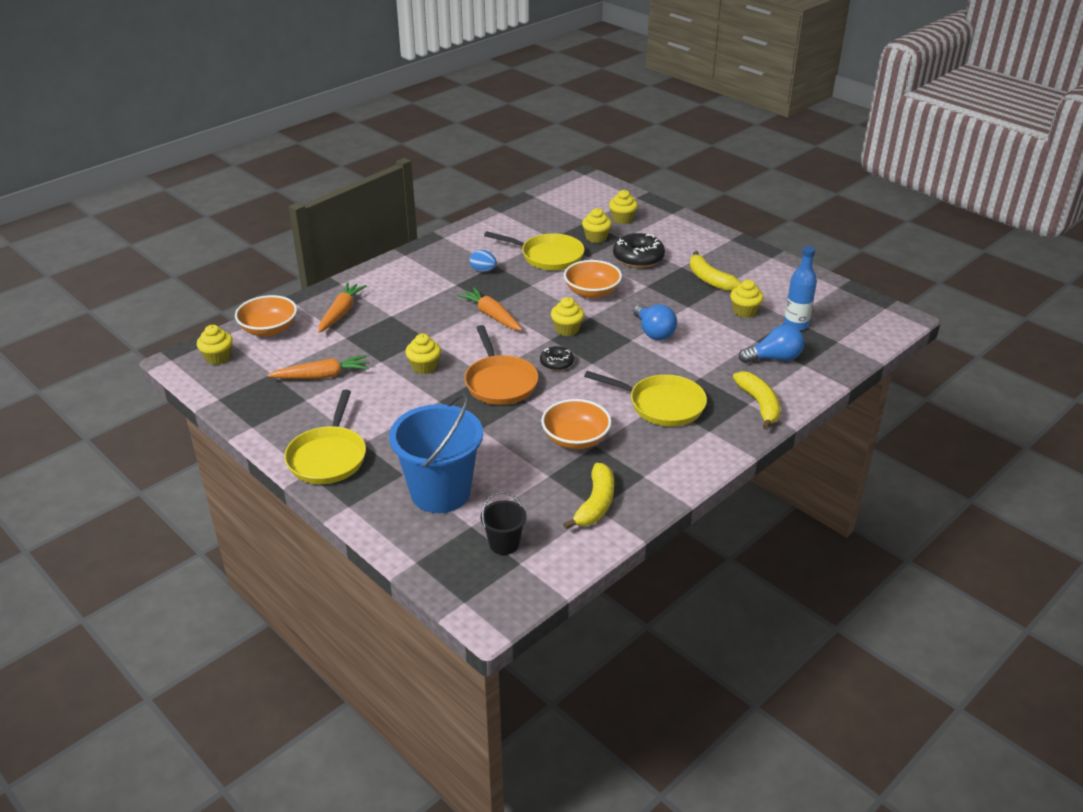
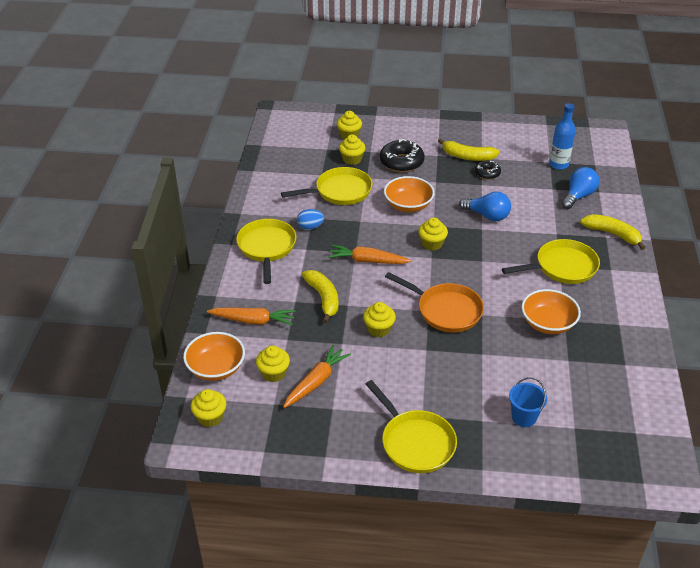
camera: 40 degrees left, 5 degrees up
orange carrot [318,282,367,333] -> orange carrot turned 120 degrees clockwise [207,307,296,326]
blue bucket [389,393,483,513] -> blue bucket [509,377,547,427], size x0.48
black bucket [481,492,526,555] -> none
black donut [540,346,574,371] -> black donut moved to [475,161,501,179]
yellow banana [563,463,614,529] -> yellow banana moved to [302,270,338,323]
yellow cupcake [730,280,764,318] -> yellow cupcake moved to [256,346,290,382]
none -> yellow pan [236,219,296,284]

